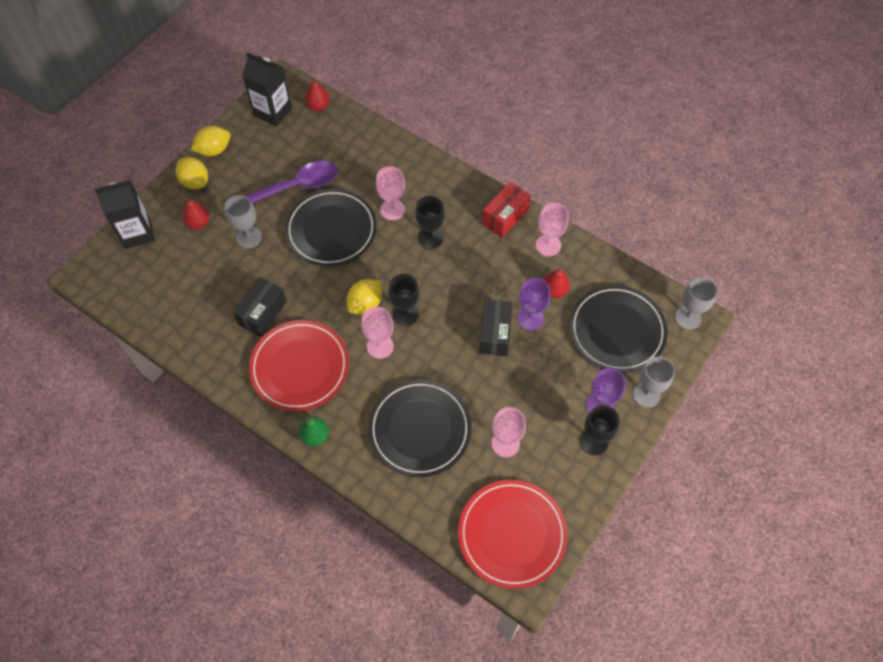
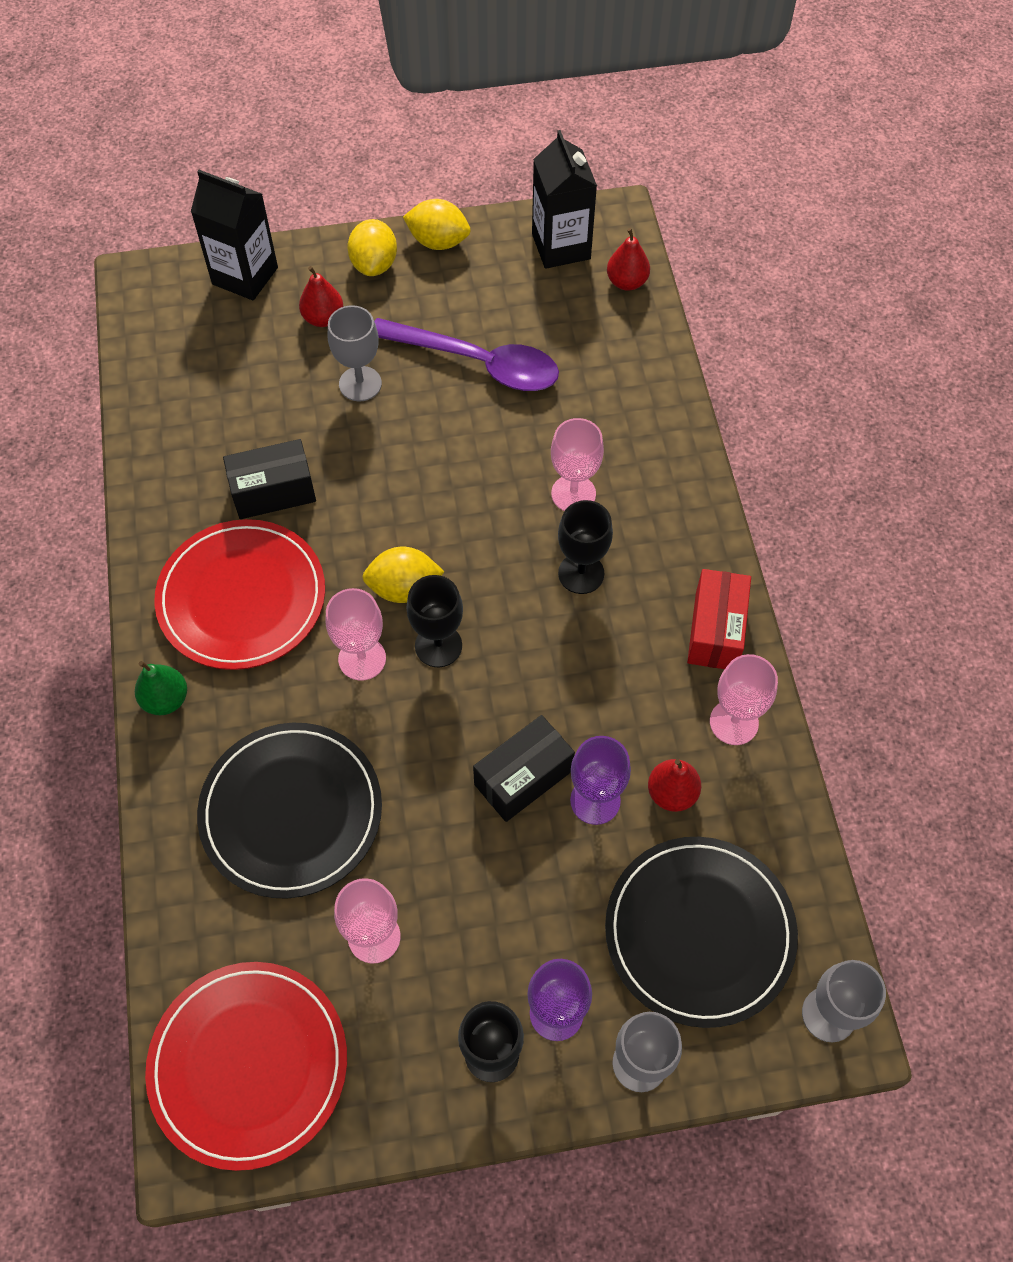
camera: 45 degrees right, 0 degrees up
black plate [285,189,377,266] -> none
red box [482,182,531,238] -> red box turned 75 degrees counterclockwise [687,569,751,669]

